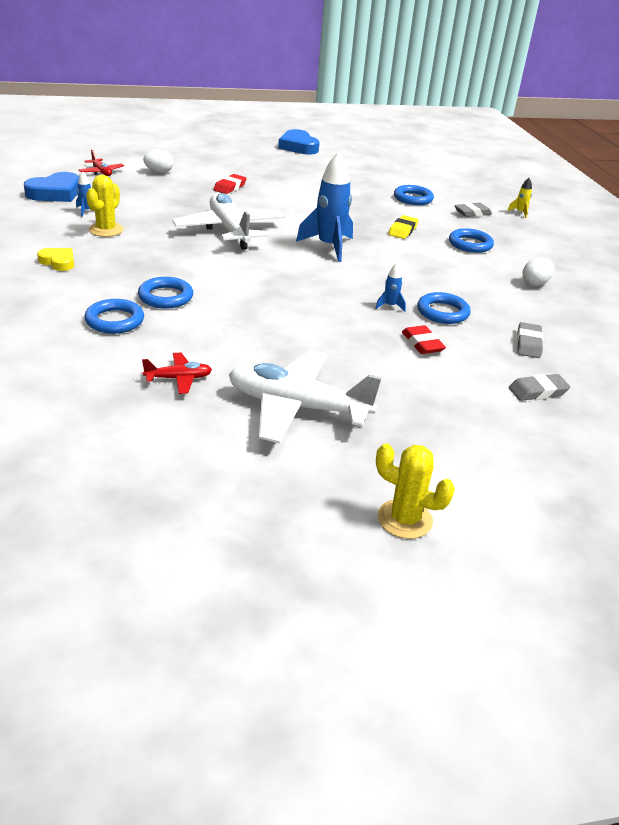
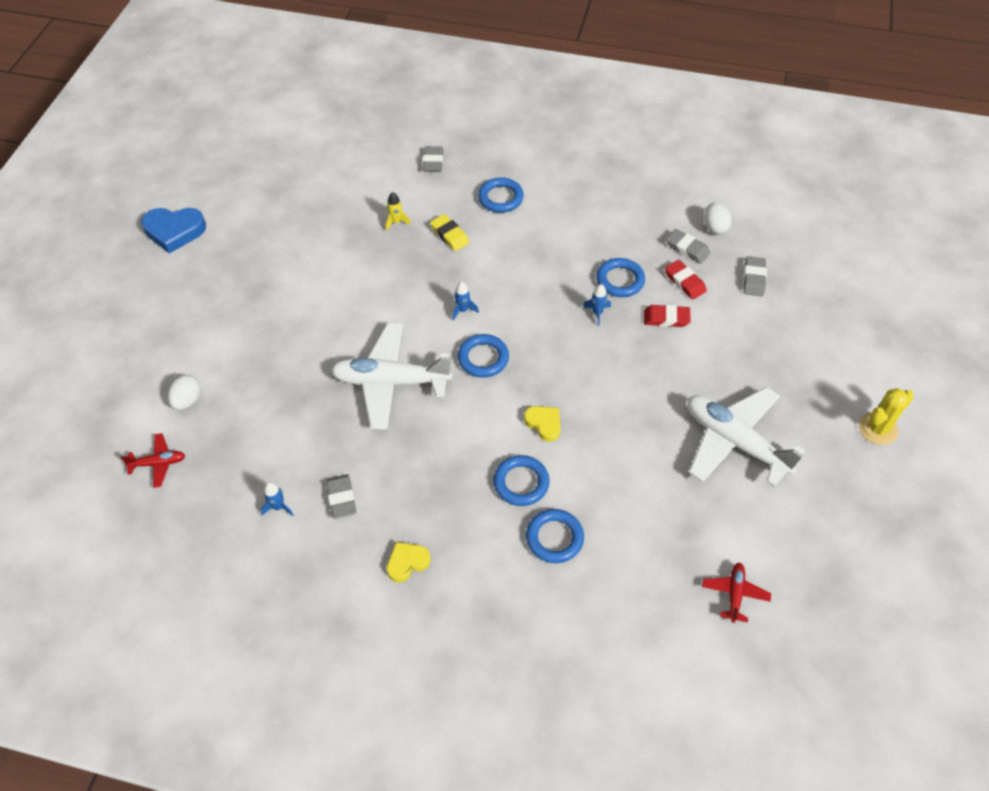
camera: 60 degrees left, 20 degrees up
blue heart [24,172,79,202] -> none
yellow cactus [86,175,124,237] -> grey eraser [326,474,356,519]
red plane [142,353,212,394] -> red plane moved to [702,563,771,623]
red eraser [213,174,247,194] -> red eraser moved to [665,260,707,300]
white plane [229,350,382,443] -> white plane turned 90 degrees clockwise [687,387,805,487]
blue rocket [296,152,353,262] -> blue rocket [452,282,479,320], size x0.44
blue ring [394,185,434,205] -> blue ring moved to [458,334,509,378]
yellow rocket [507,178,532,218] -> yellow rocket moved to [386,192,411,231]
white egg [522,258,555,286] -> white egg moved to [704,202,732,234]
none -> yellow heart [524,406,561,442]

